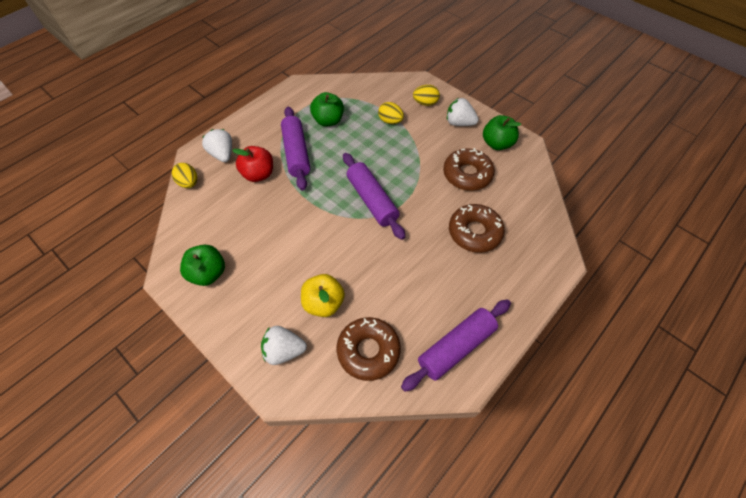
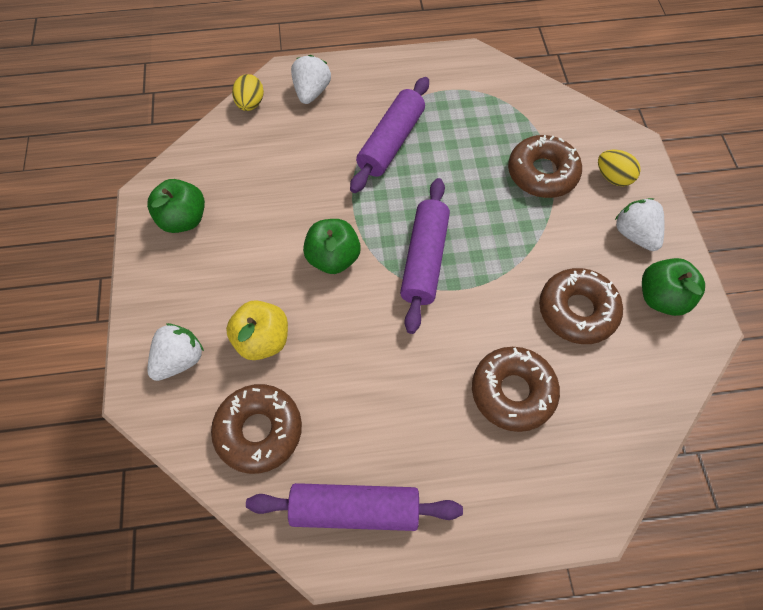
camera: 40 degrees right, 5 degrees up
red apple [232,146,273,182] -> none
white strawberry [261,326,307,365] -> white strawberry turned 90 degrees clockwise [147,323,204,381]
green apple [310,92,344,126] -> green apple moved to [303,219,361,274]
yellow egg [378,102,404,124] -> brown donut [508,135,582,198]

